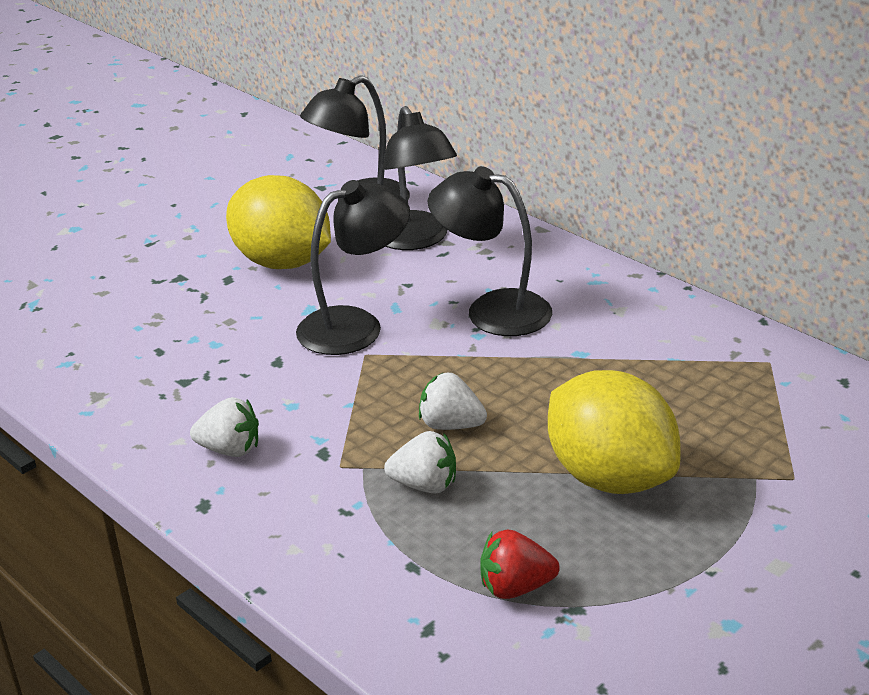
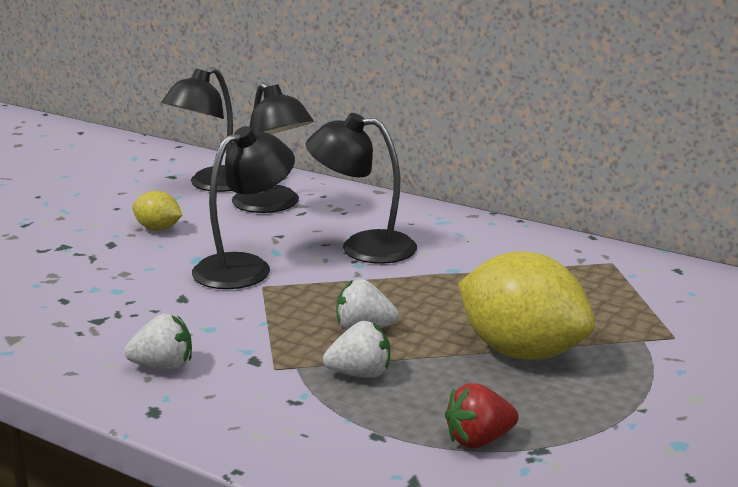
camera: 15 degrees left, 10 degrees down
yellow lemon [226,175,331,269] -> yellow lemon [132,191,182,231], size x0.47

